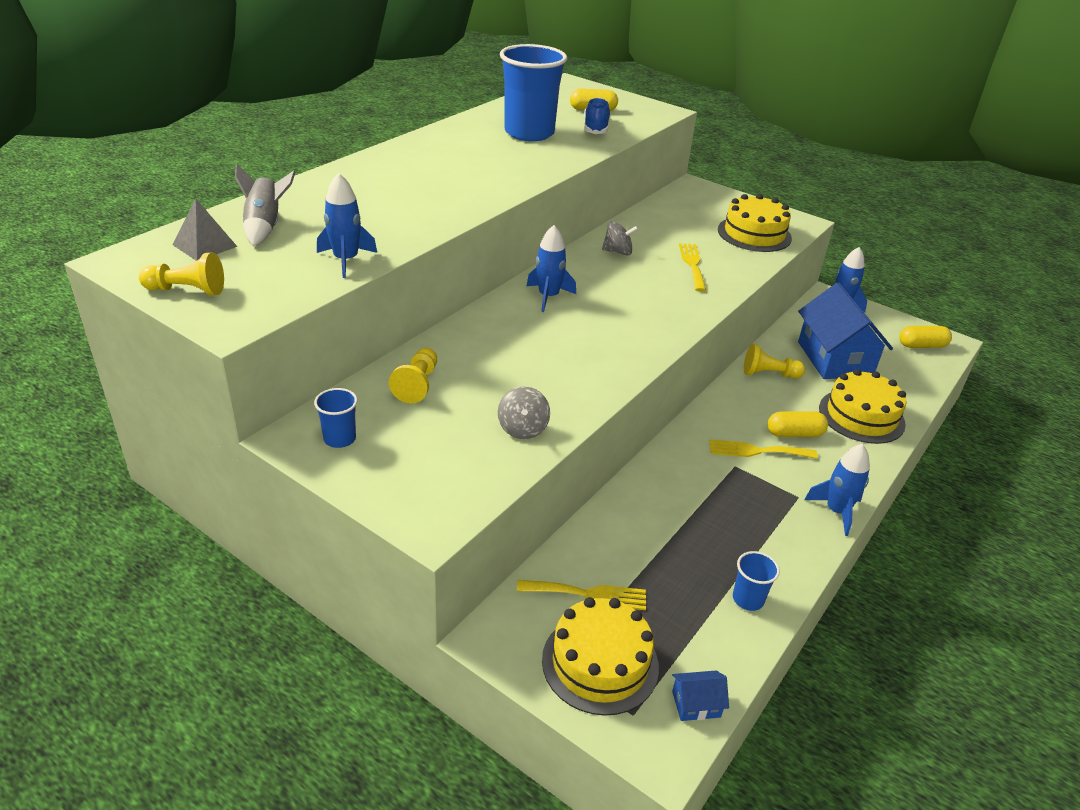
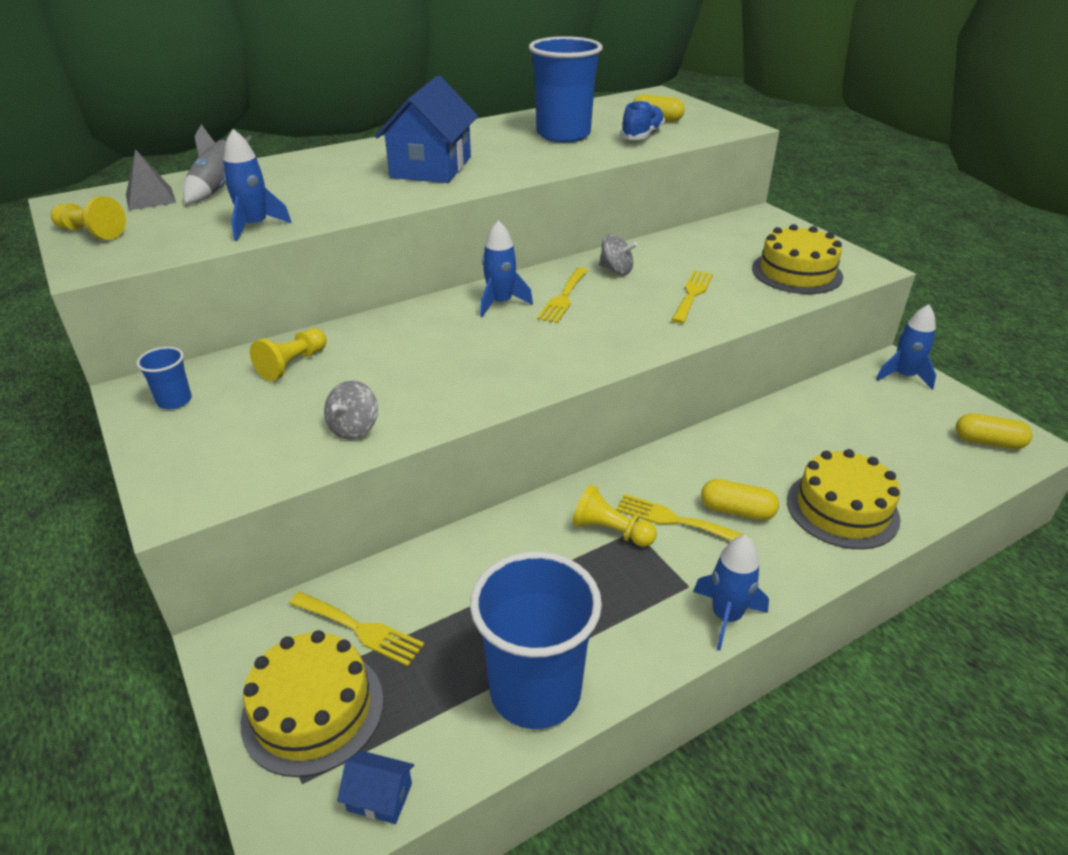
camera: 25 degrees right, 0 degrees up
blue cup [733,551,780,611] -> blue cup [470,552,602,729], size x2.27
yellow pawn [744,344,805,379] -> yellow pawn moved to [572,485,657,547]
blue house [798,283,893,379] -> blue house moved to [375,75,478,183]
none -> yellow fork [537,267,588,323]

